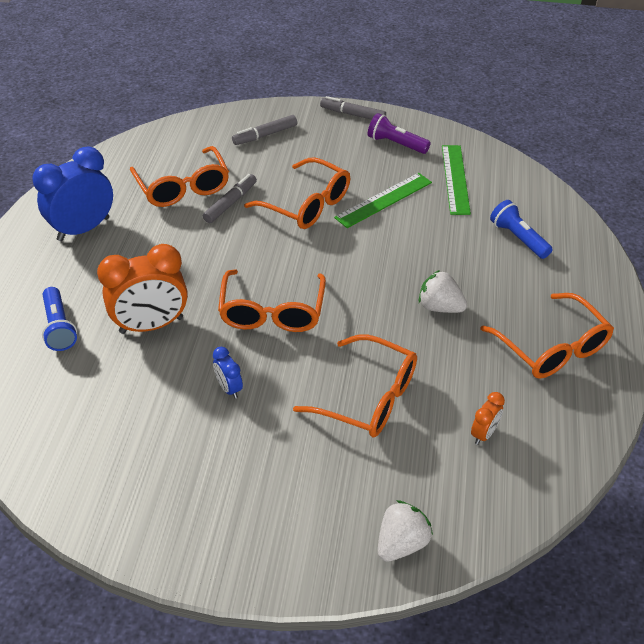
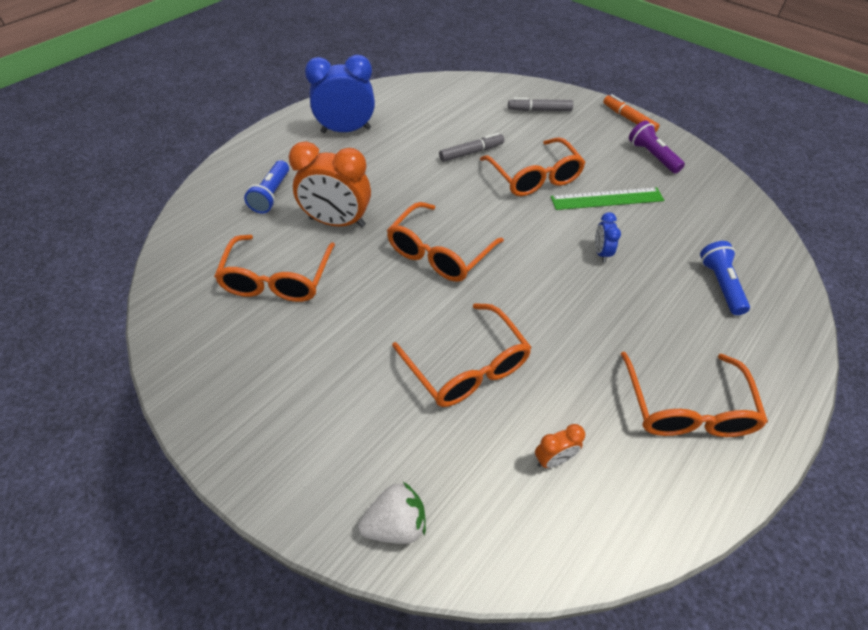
camera: 30 degrees right, 5 degrees up
orange glasses [130,146,229,207] -> orange glasses moved to [214,235,335,302]
blue clock [213,347,243,399] -> blue clock moved to [595,212,621,262]
grey marker [320,96,386,120] -> orange marker [603,94,660,133]
white strawberry [419,270,467,313] -> none
green ruler [442,145,471,215] -> none

